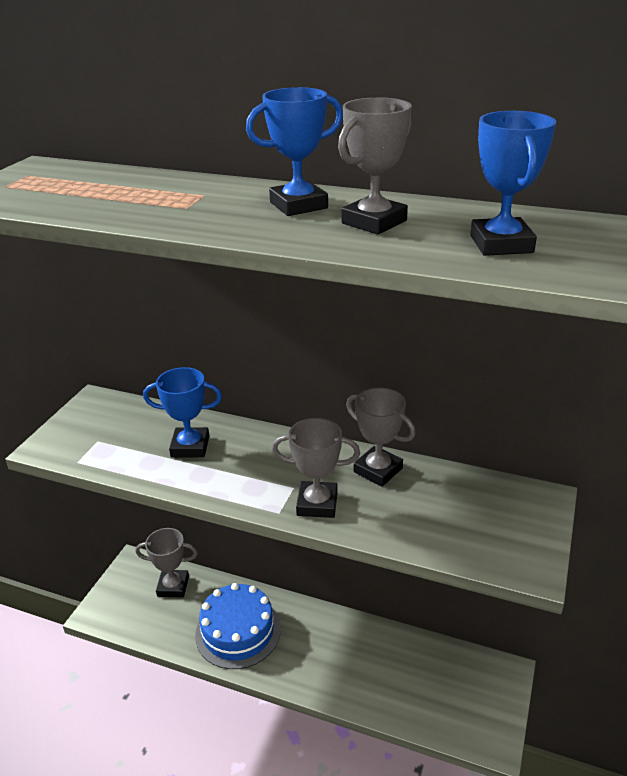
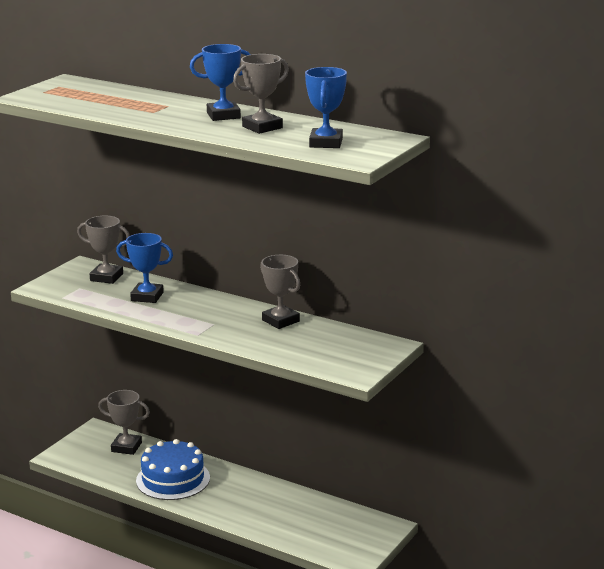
camera: 10 degrees right, 10 degrees down
grey trophy [272,418,360,518] -> grey trophy moved to [77,216,130,284]

